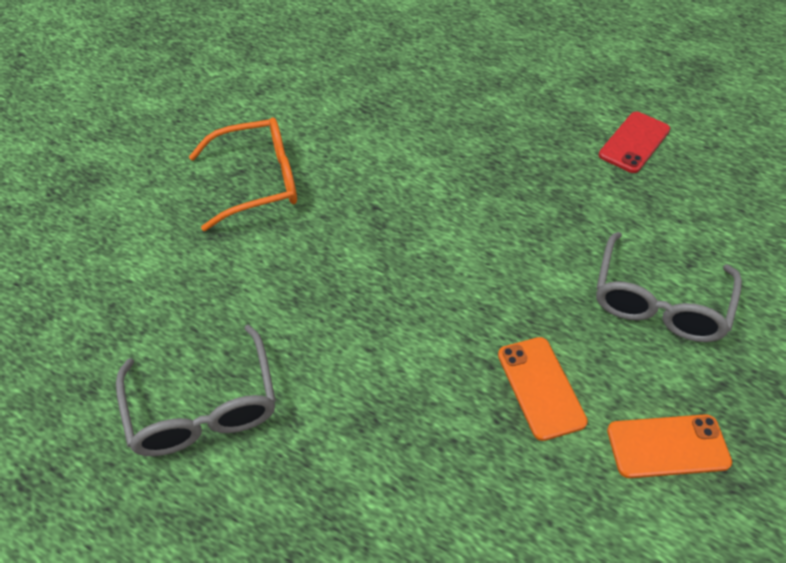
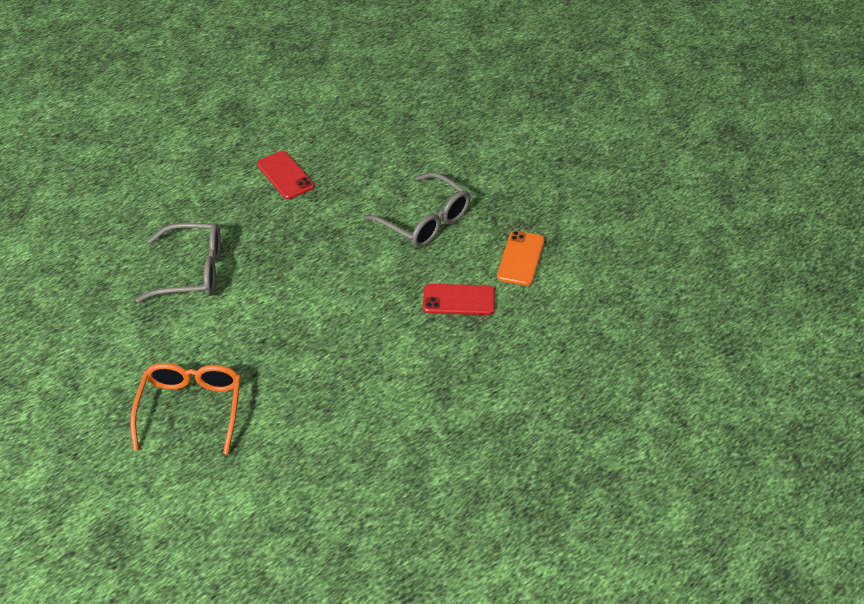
camera: 70 degrees left, 5 degrees down
grey glasses [116,325,276,456] -> grey glasses moved to [135,223,221,302]
orange phone [498,337,588,441] -> red phone [423,284,495,315]

